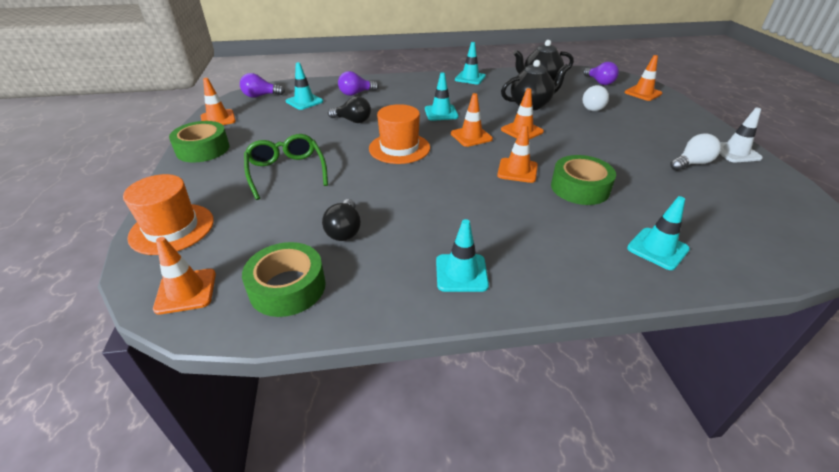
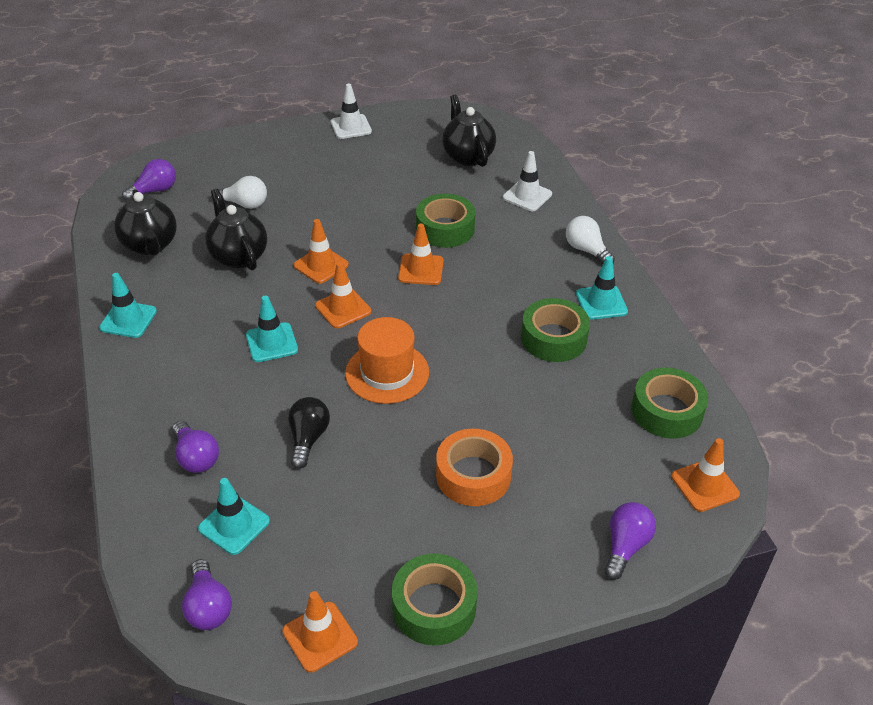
camera: 100 degrees left, 5 degrees up
orange hat [123,174,214,255] -> purple light bulb [604,502,656,580]
green glasses [244,134,328,200] -> orange tape [436,429,513,506]
black light bulb [322,199,361,241] -> none
orange traffic cone [625,55,662,101] -> none
turquoise traffic cone [627,196,690,270] -> white traffic cone [503,151,552,211]
white light bulb [670,133,721,171] -> white light bulb moved to [566,216,615,263]
none -> black teapot [442,95,496,167]
none -> green tape [521,298,590,362]

